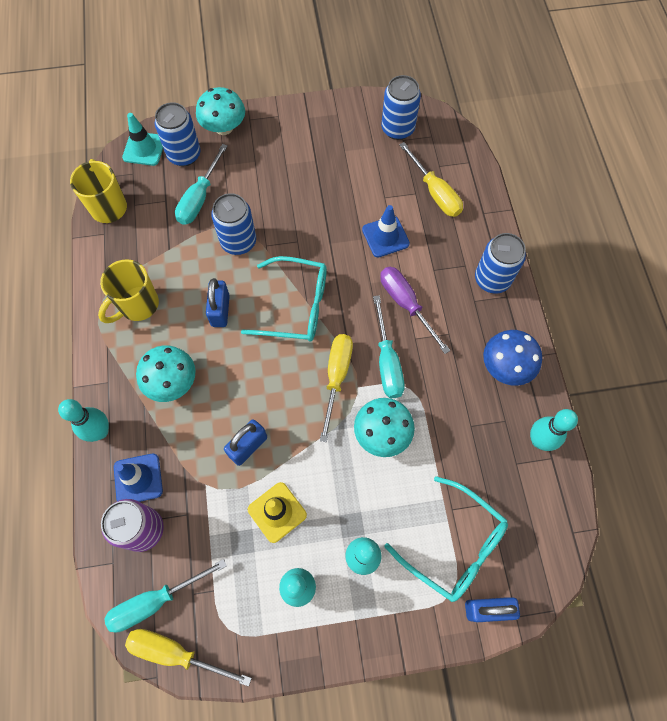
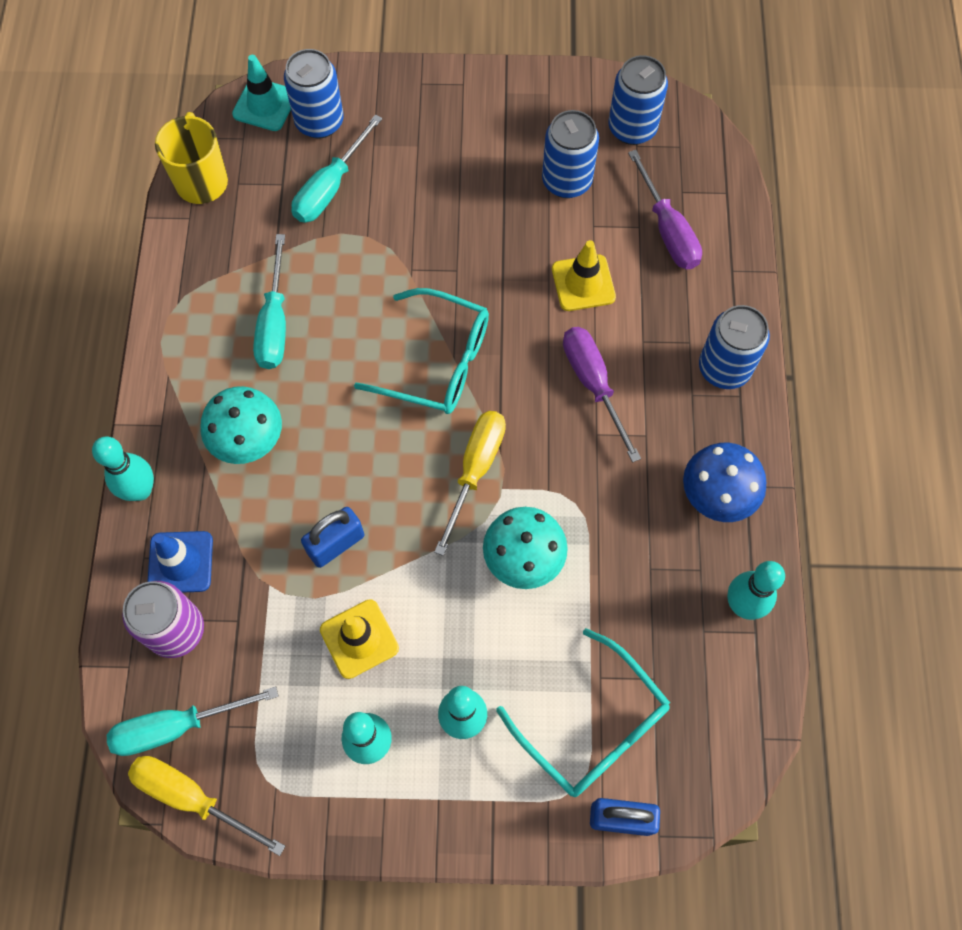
camera: 10 degrees right, 0 degrees up
yellow mug [98,259,159,323] -> none
turquoise mushroom [196,87,245,135] -> none
blue padlock [206,278,230,327] -> none
blue can [211,193,256,255] -> blue can moved to [542,110,599,198]
blue traffic cone [362,205,410,257] -> yellow traffic cone [552,240,616,311]
turquoise screwdriver [373,295,405,398] -> turquoise screwdriver moved to [253,234,286,369]
yellow screwdriver [399,142,463,217] -> purple screwdriver [628,150,702,269]

